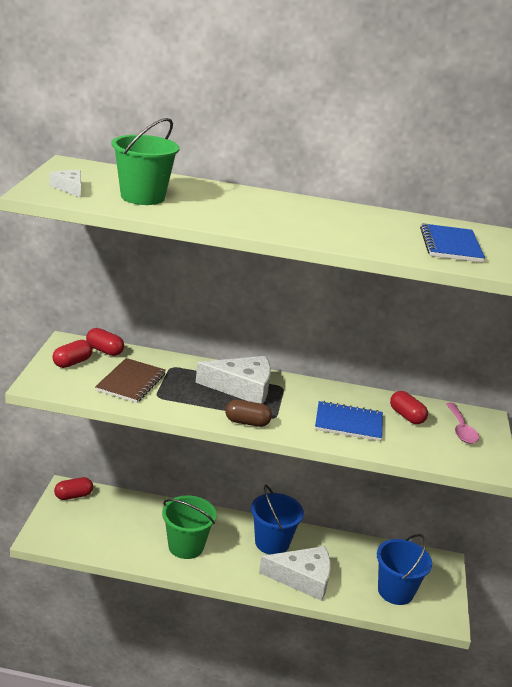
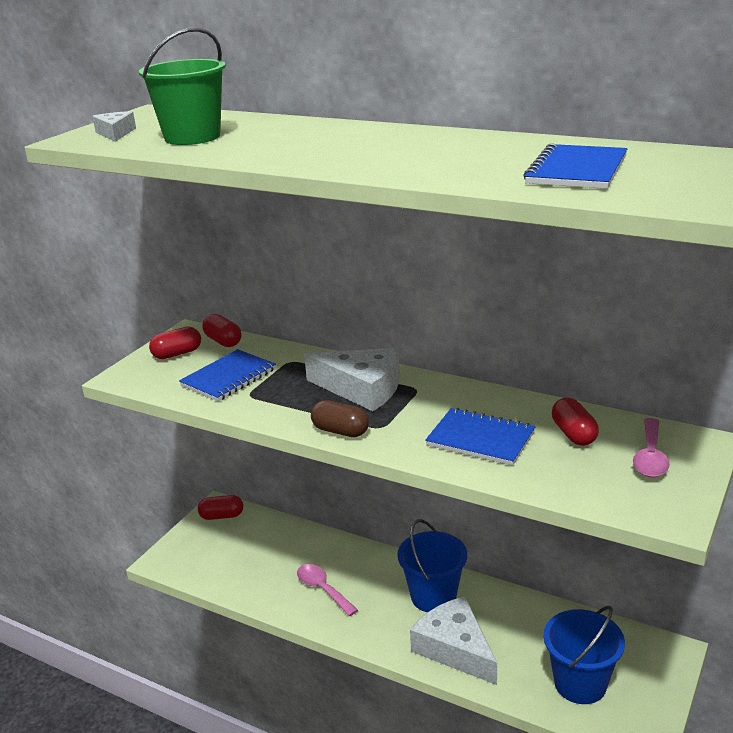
camera: 25 degrees right, 0 degrees up
brown notebook [95,358,166,403] -> blue notebook [179,349,276,401]
green bucket [162,496,216,559] -> pink spoon [297,564,358,616]
white cheese [259,546,331,601] -> white cheese turned 150 degrees counterclockwise [410,596,497,685]

